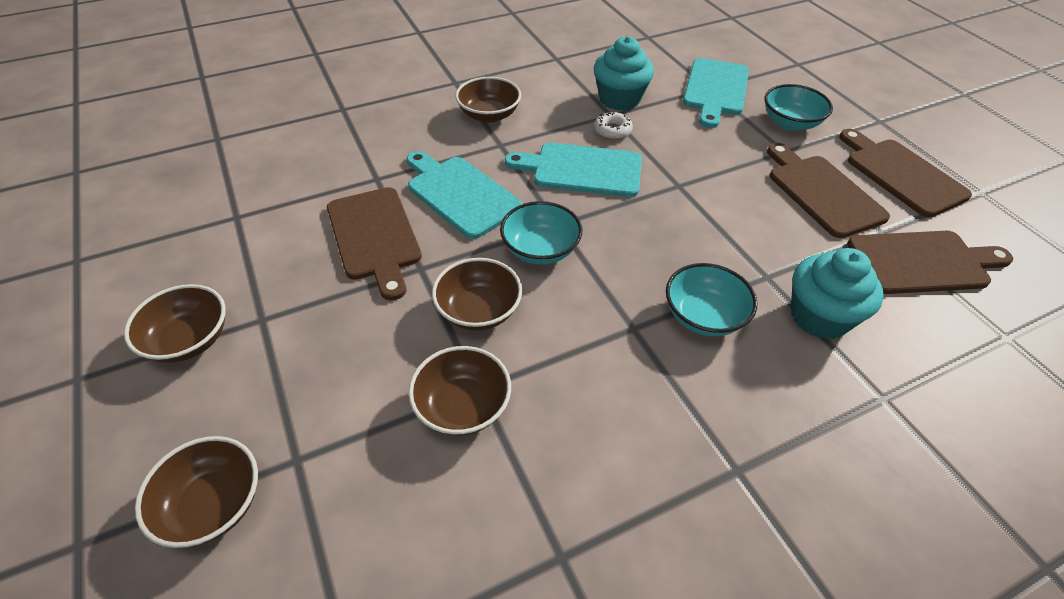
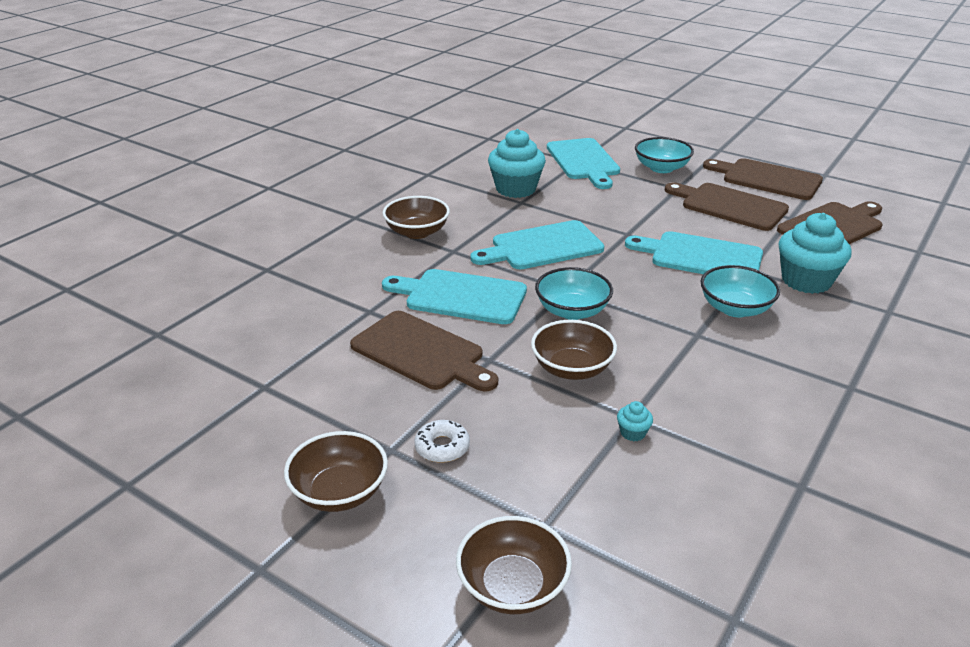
camera: 30 degrees left, 15 degrees down
brown bowl [409,346,511,436] -> turquoise cupcake [617,401,653,441]
white donut [594,112,633,140] -> white donut moved to [414,420,470,463]
none -> turquoise cutting board [625,231,763,274]

